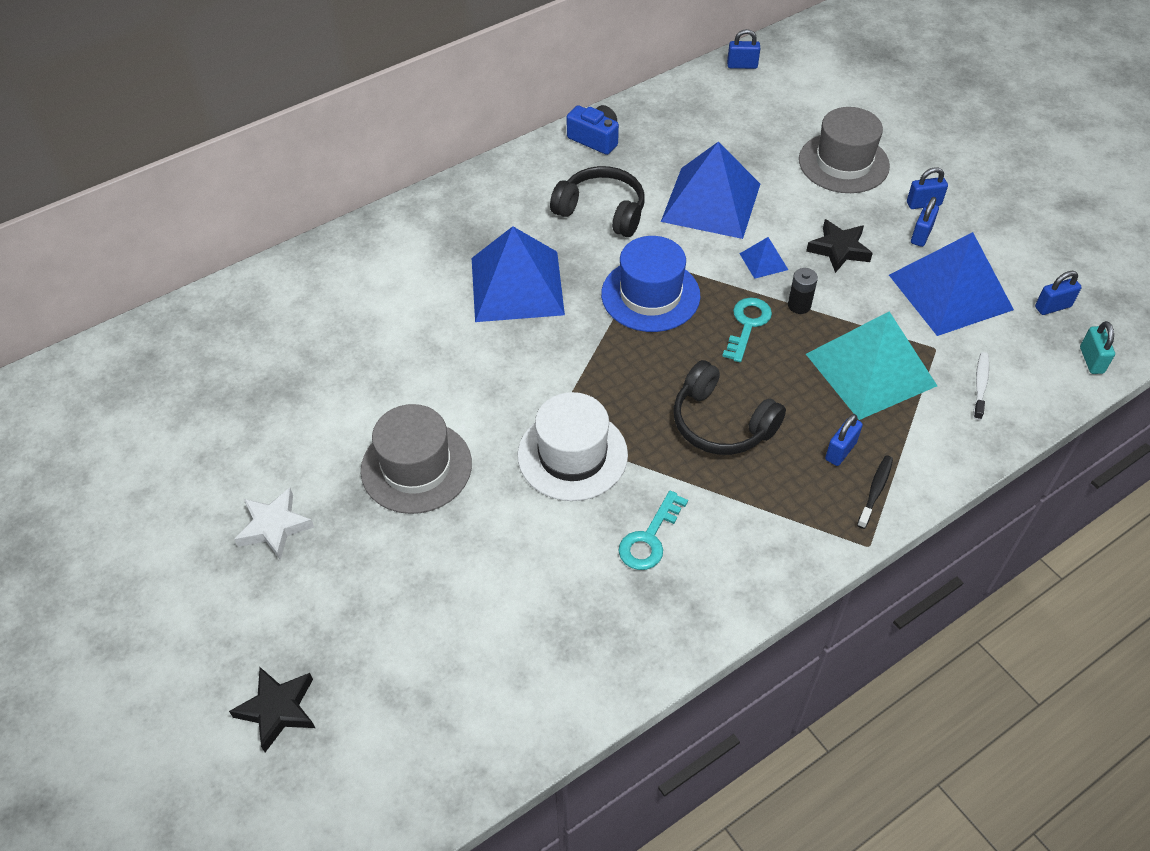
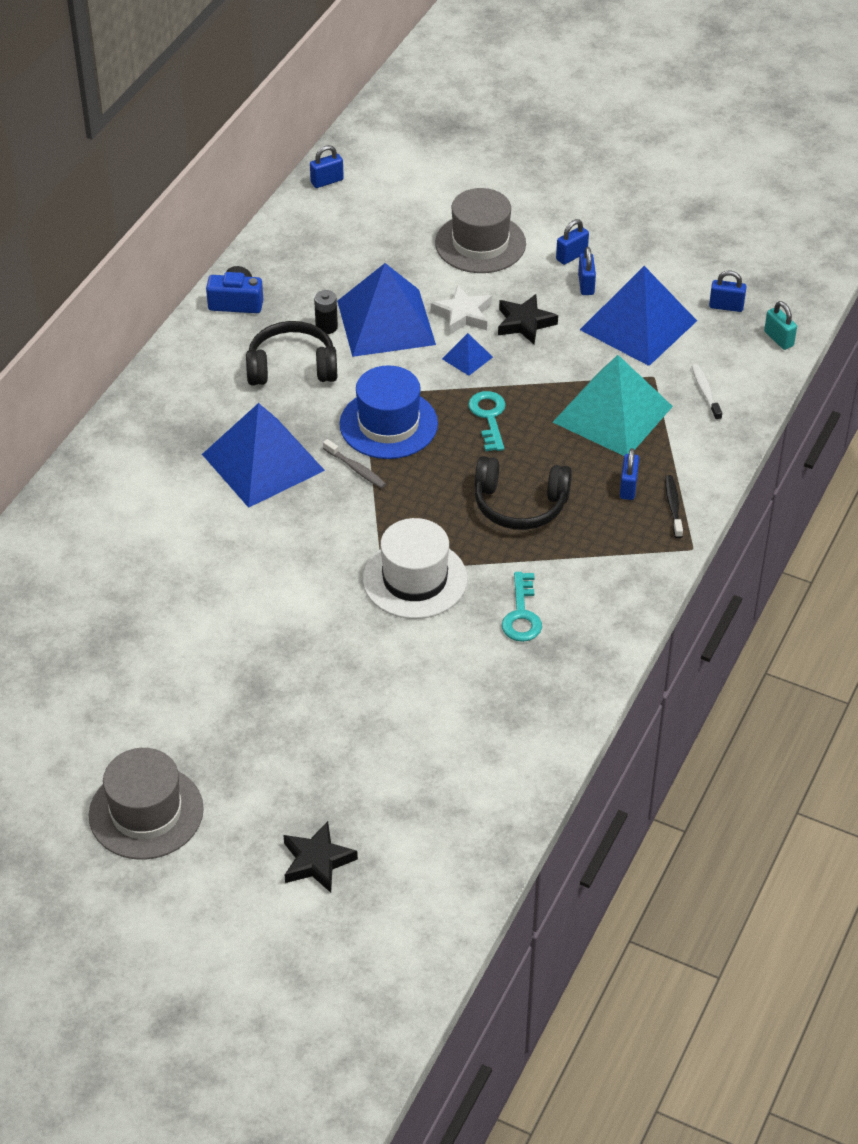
camera: 30 degrees left, 5 degrees down
white star [234,488,314,560] -> white star moved to [431,285,492,335]
grey hat [361,404,472,514] -> grey hat moved to [89,748,204,860]
black battery [788,268,818,314] -> black battery moved to [314,290,338,334]
blue padlock [1035,271,1082,315] -> blue padlock turned 60 degrees clockwise [709,271,746,312]
none -> grey toothbrush [323,439,386,488]

